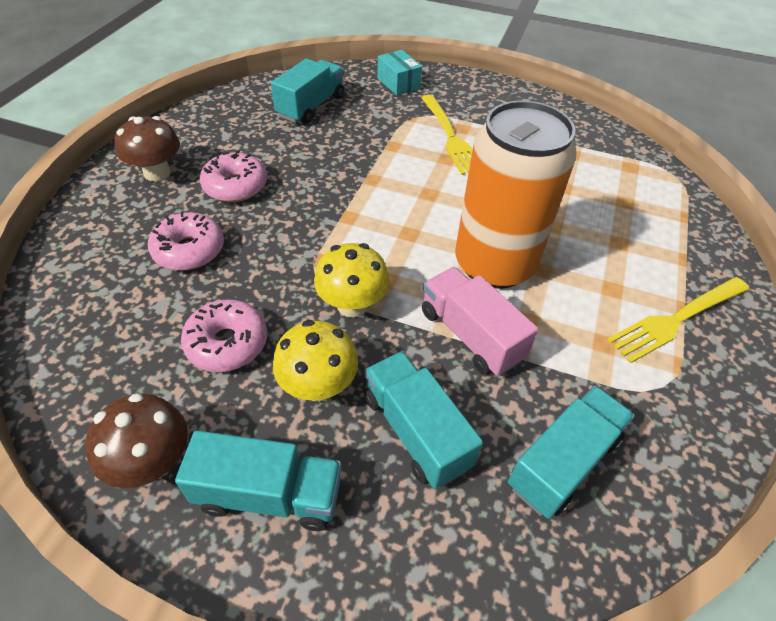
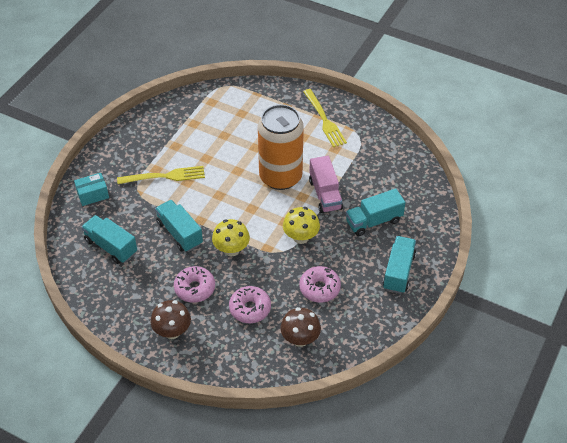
camera: 80 degrees left, 0 degrees up
brown mushroom [85,393,188,488] -> brown mushroom moved to [280,307,321,347]
yellow mushroom [273,320,358,402] -> yellow mushroom moved to [212,219,250,257]
pink truck [422,267,538,376] -> pink truck turned 75 degrees counterclockwise [309,156,343,213]
turquoise truck [508,386,635,519] -> turquoise truck moved to [155,200,203,252]

